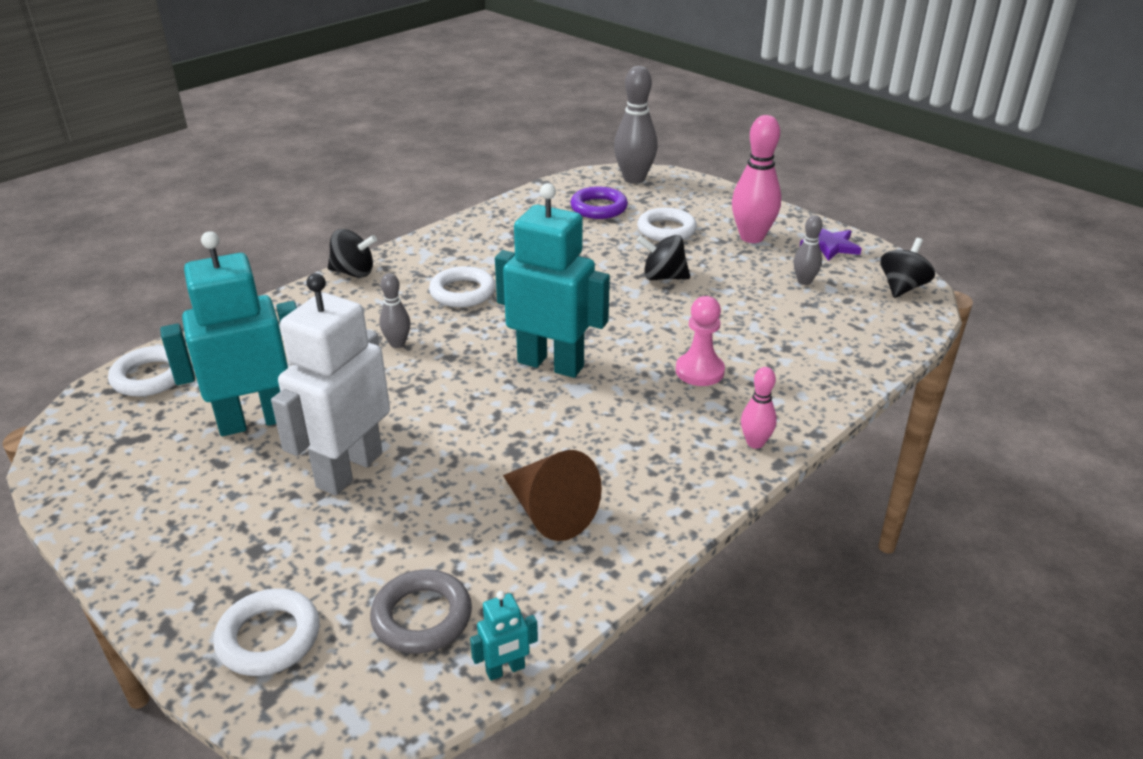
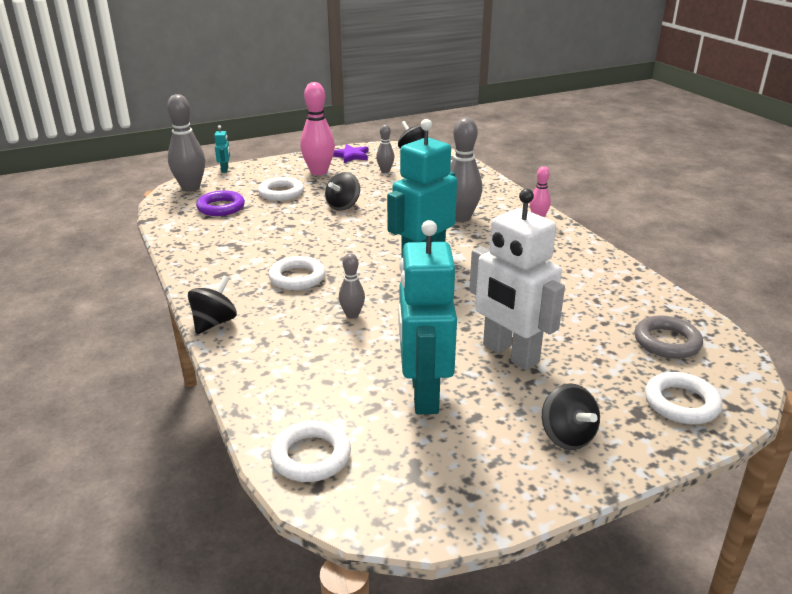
camera: 70 degrees left, 5 degrees down
turquoise robot [470,591,538,681] -> turquoise robot moved to [214,125,230,173]
brown cone [503,450,602,541] -> none
pink pawn [676,296,725,386] -> grey bowling pin [450,117,482,222]
none -> black spinning top [542,383,600,450]

